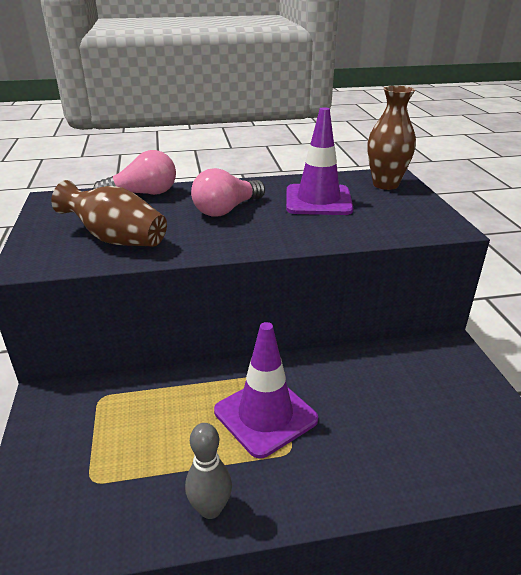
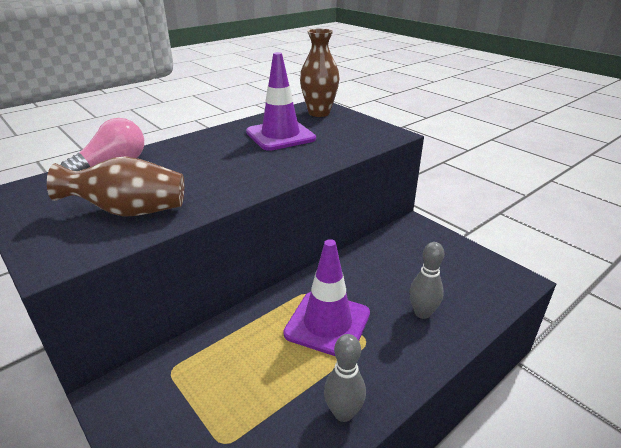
camera: 30 degrees left, 0 degrees up
pink light bulb [191,168,265,217] -> none
none -> grey bowling pin [409,242,444,319]

